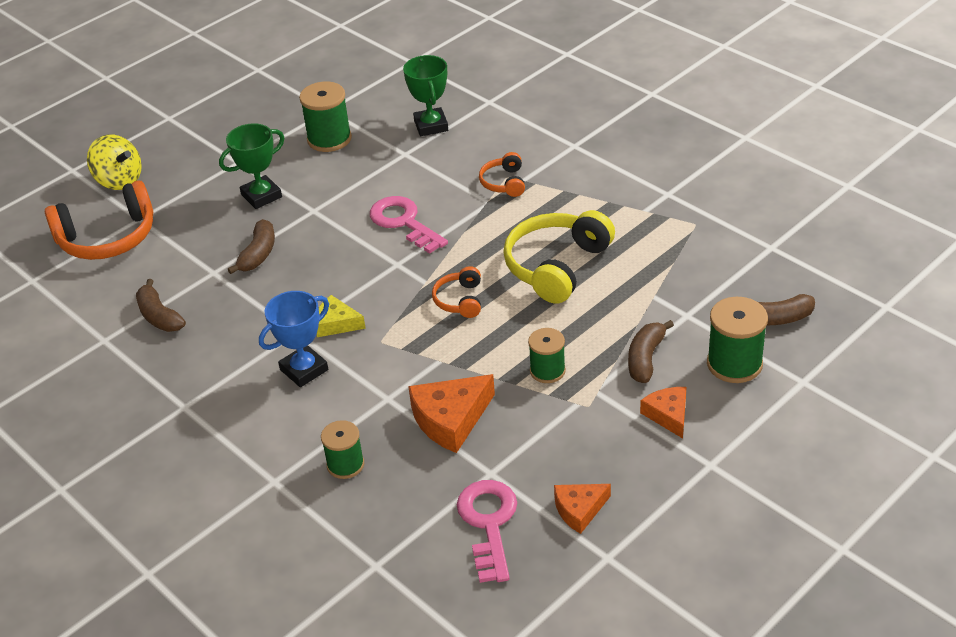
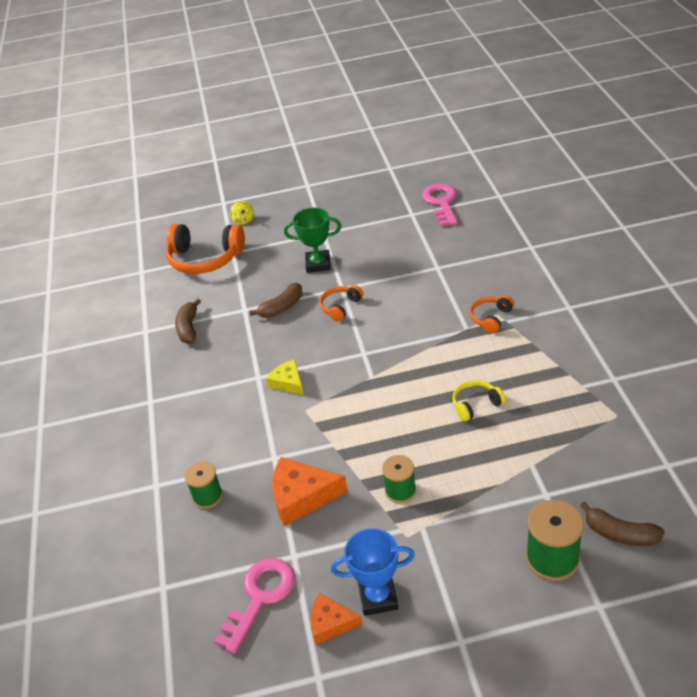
camera: 35 degrees right, 0 degrees up
yellow spinning top [87,134,142,190] -> yellow spinning top [230,201,254,225], size x0.56
blue trophy [259,291,329,387] -> blue trophy moved to [331,528,415,616]
green spool [299,82,352,152] -> none
pink key [370,196,448,254] -> pink key moved to [422,184,457,226]
green trophy [403,55,448,136] -> none
orange headphones [432,266,481,318] -> orange headphones moved to [319,285,364,322]
yellow headphones [503,210,615,304] -> yellow headphones [453,380,506,422], size x0.51
brown banana [628,320,674,383] -> none
orange cheese [640,387,687,438] -> none

